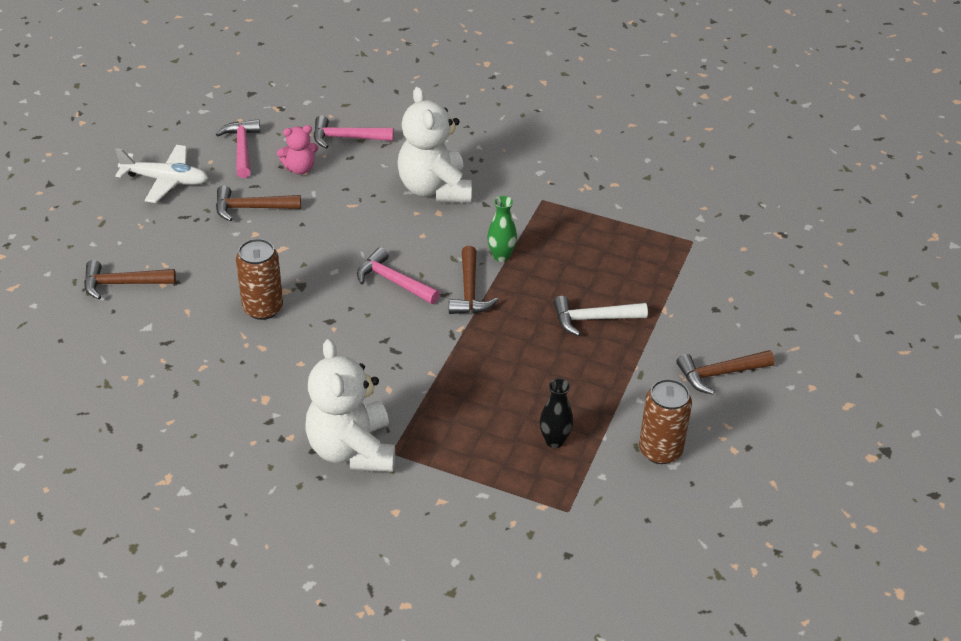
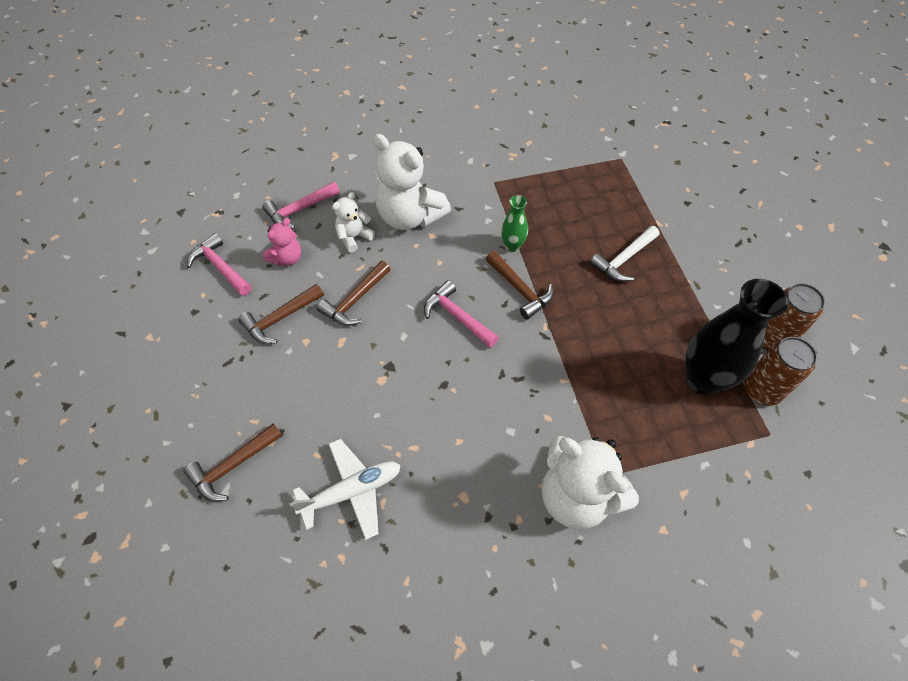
camera: 35 degrees left, 15 degrees up
white plane [115,145,208,203] -> white plane moved to [290,439,401,540]
brown can [236,239,283,320] -> brown can moved to [744,337,817,406]
pink hammer [357,247,440,304] -> pink hammer turned 45 degrees clockwise [424,280,499,348]
black vase [540,378,573,448] -> black vase [685,279,789,395], size x2.03
brown hammer [677,350,775,395] -> brown hammer moved to [317,261,390,326]
none -> white teddy bear [332,192,375,252]

